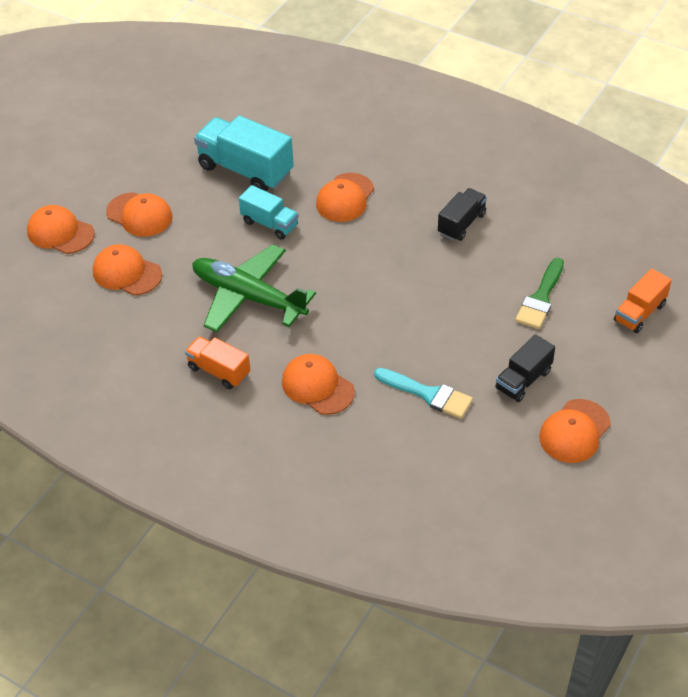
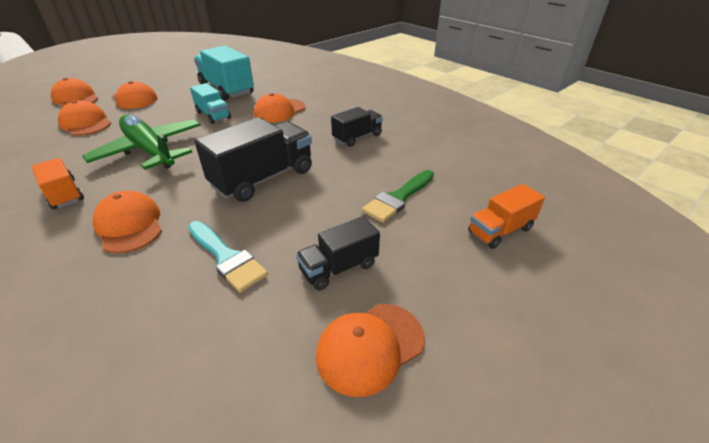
camera: 15 degrees right, 10 degrees down
none -> black truck [195,117,312,202]

